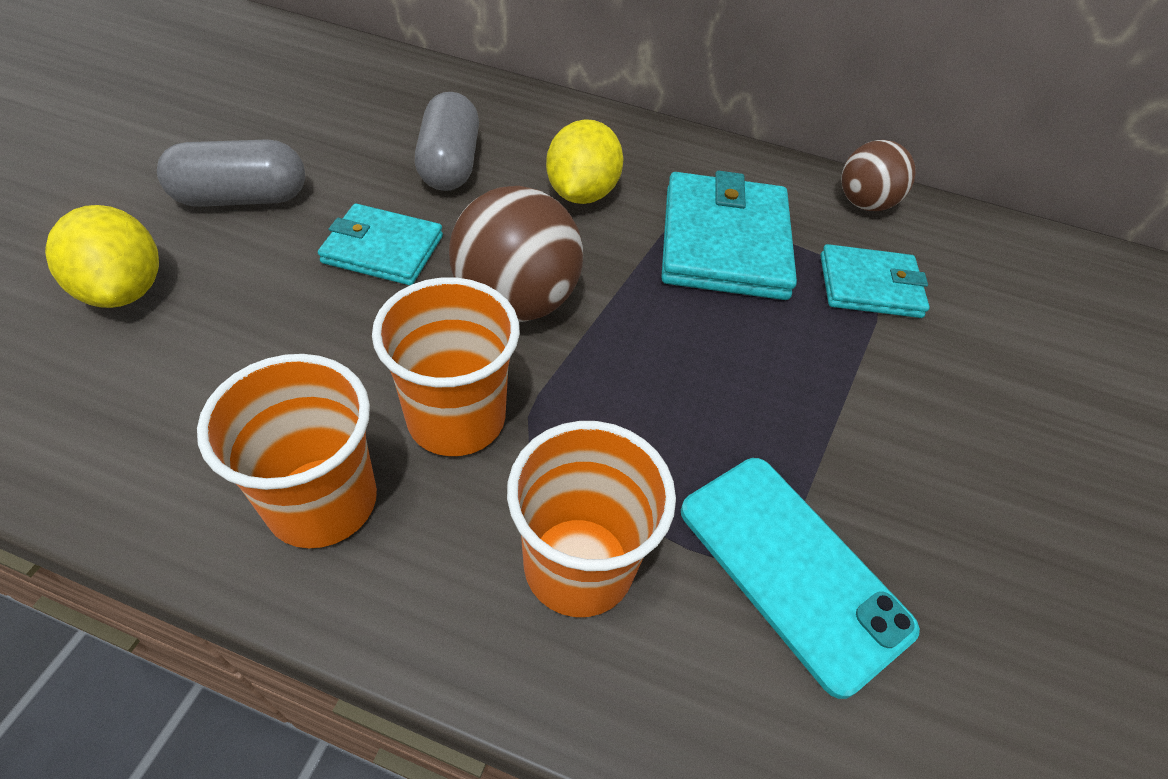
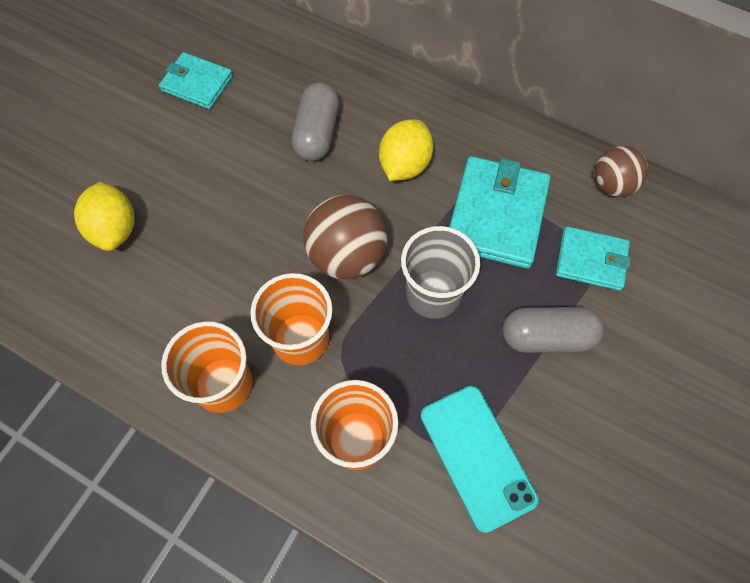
camera: 15 degrees right, 15 degrees up
grey capsule [157,139,305,207] -> grey capsule moved to [503,307,604,353]
turquoise wallet [318,204,443,285] -> turquoise wallet moved to [159,52,233,109]
none -> grey cup [401,226,480,319]

